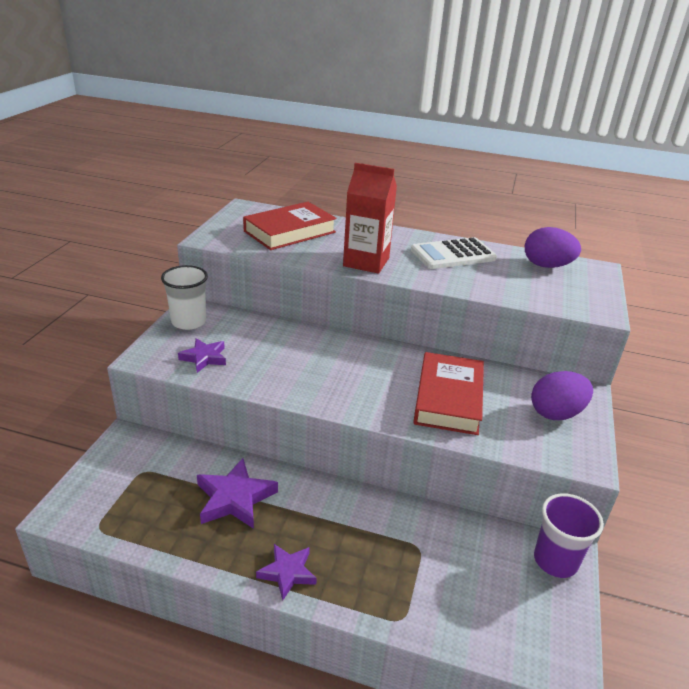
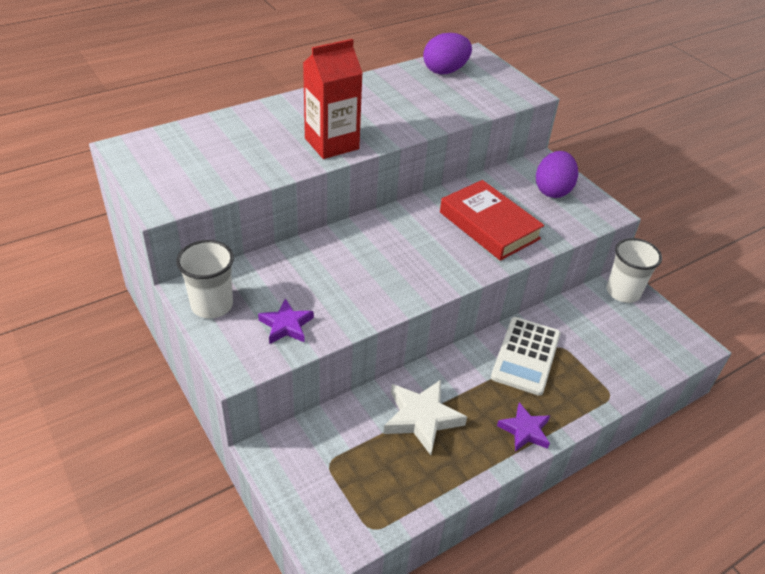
camera: 50 degrees left, 10 degrees up
purple star [197,458,278,529] -> white star [383,380,467,455]
red book [243,202,337,250] -> none
white calculator [411,237,497,269] -> white calculator moved to [491,317,561,396]
purple cup [534,493,604,578] -> white cup [607,238,662,303]

